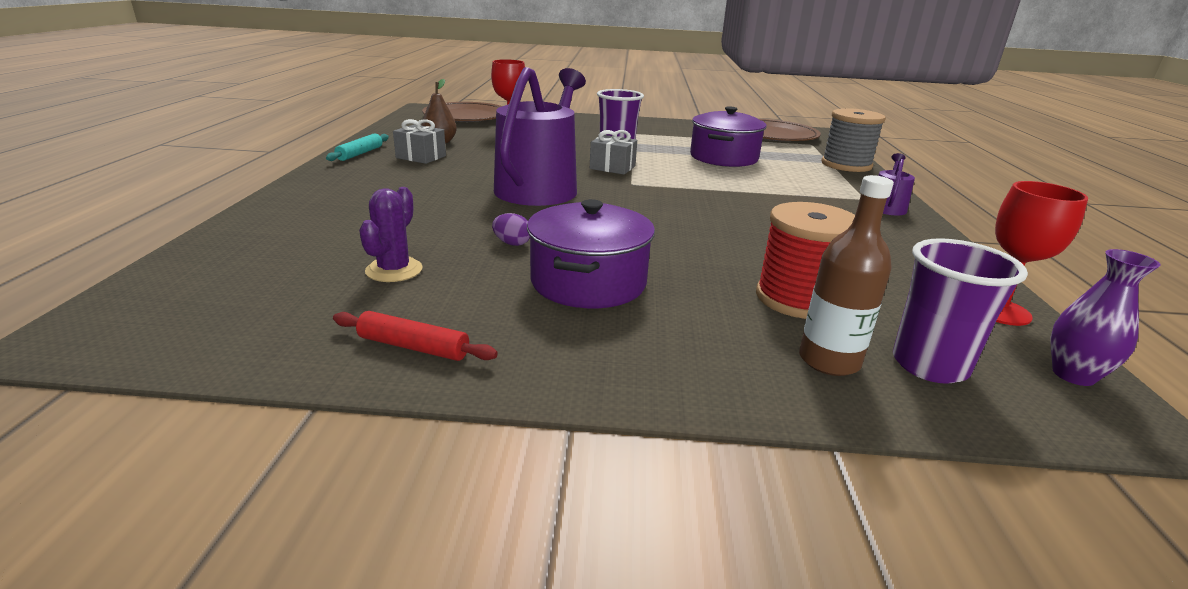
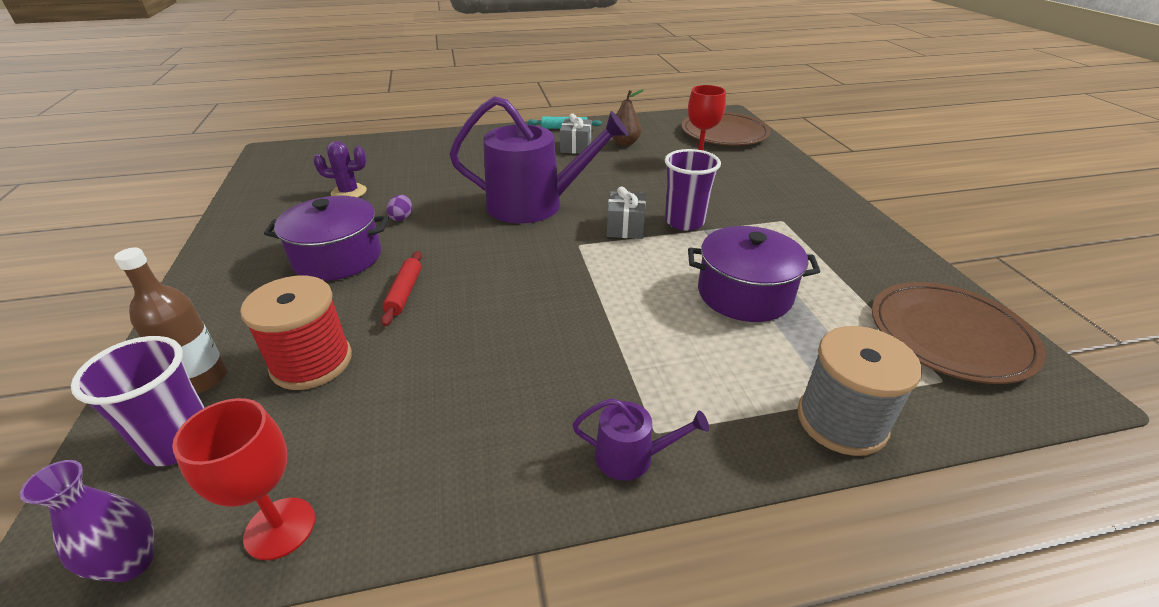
camera: 75 degrees right, 10 degrees up
red rolling pin [333,311,498,361] -> red rolling pin moved to [381,251,422,326]

